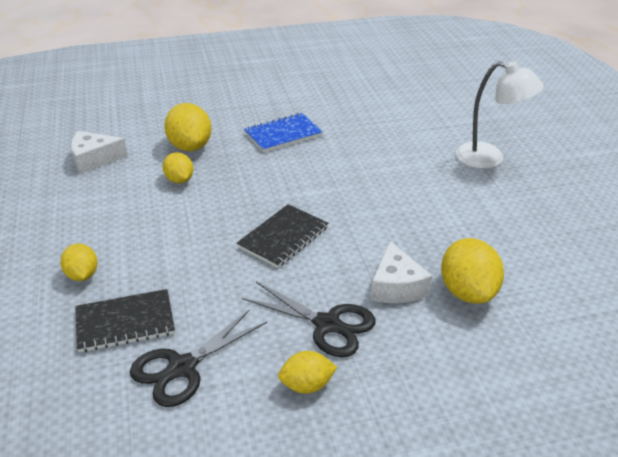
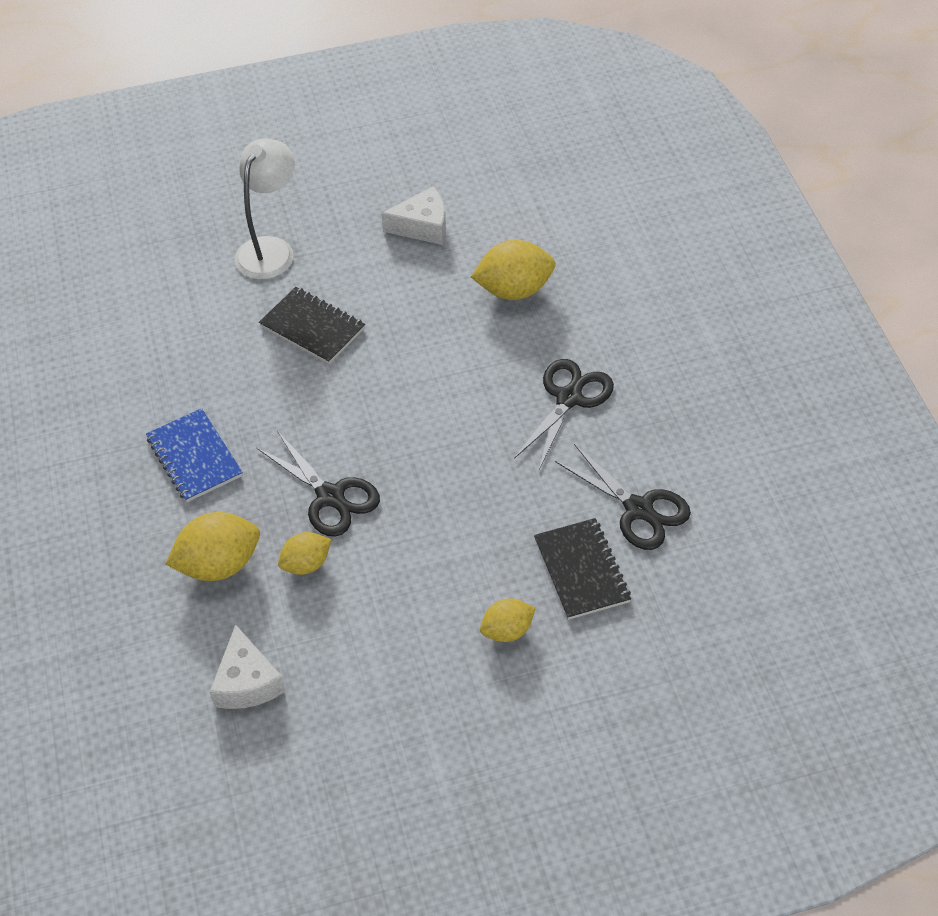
camera: 90 degrees left, 15 degrees up
black notebook [237,204,328,268] -> black notebook moved to [259,287,365,364]
yellow lemon [278,351,337,394] -> none
white cheese [371,241,432,303] -> white cheese moved to [381,186,446,245]
none -> black scissors [256,431,380,537]

